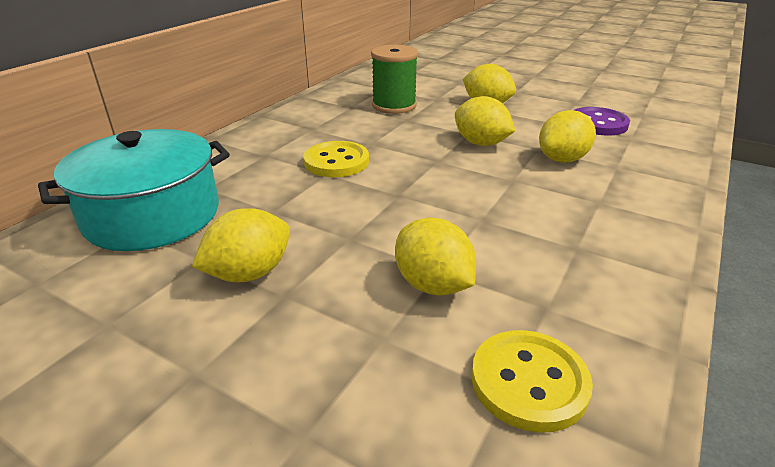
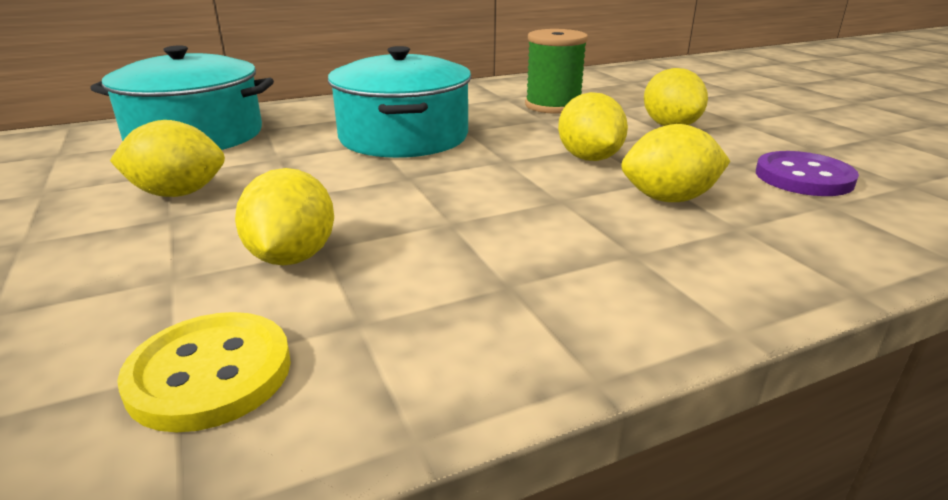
camera: 35 degrees right, 5 degrees down
yellow button [304,141,369,177] -> turquoise pot [328,46,471,158]

